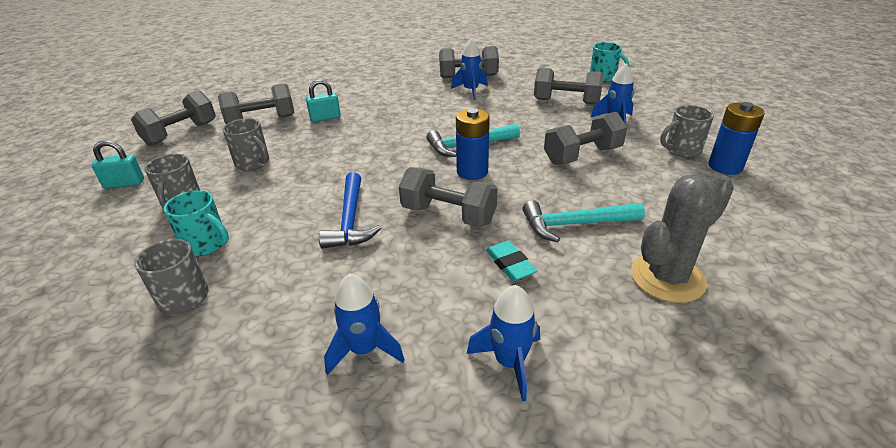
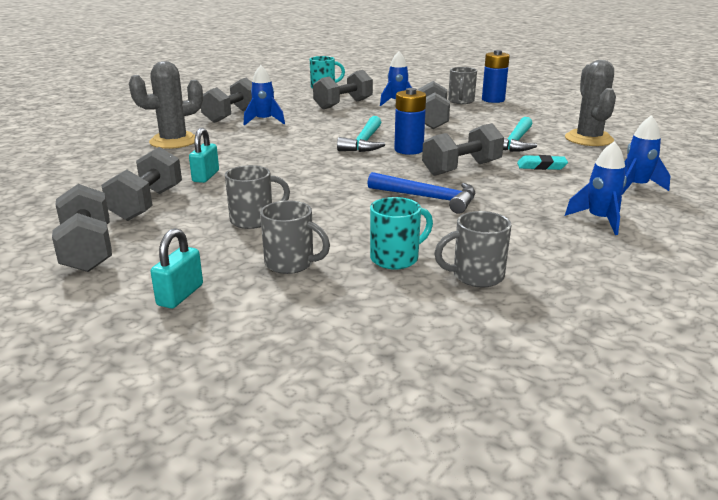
camera: 60 degrees left, 10 degrees down
none -> grey cactus [129,61,203,149]

